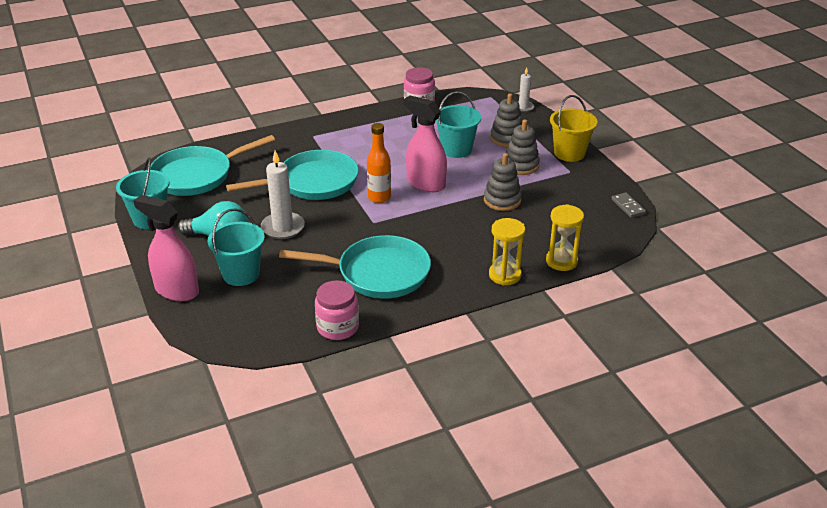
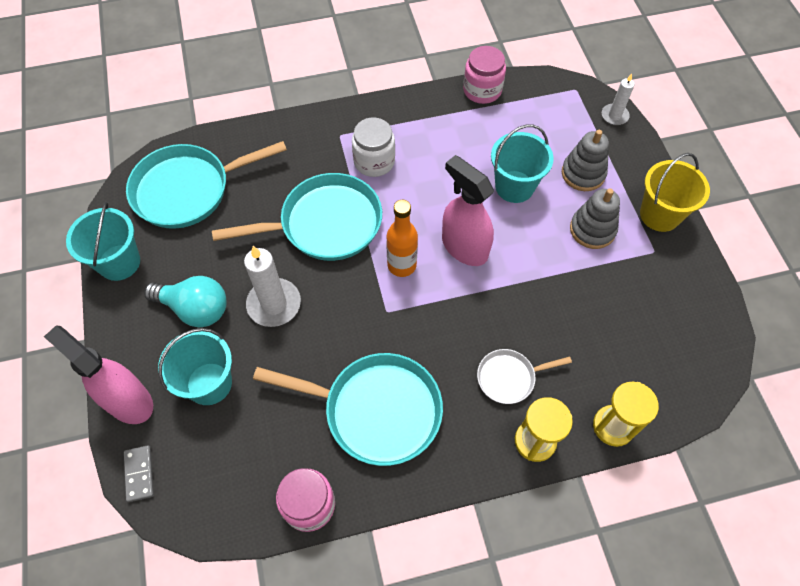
camera: 10 degrees right, 25 degrees up
grey stacking toy [484,153,522,211] -> none
grey domino [611,192,646,218] -> grey domino moved to [124,445,154,502]
none -> white jar [352,118,395,177]
none -> white pan [477,349,572,404]

